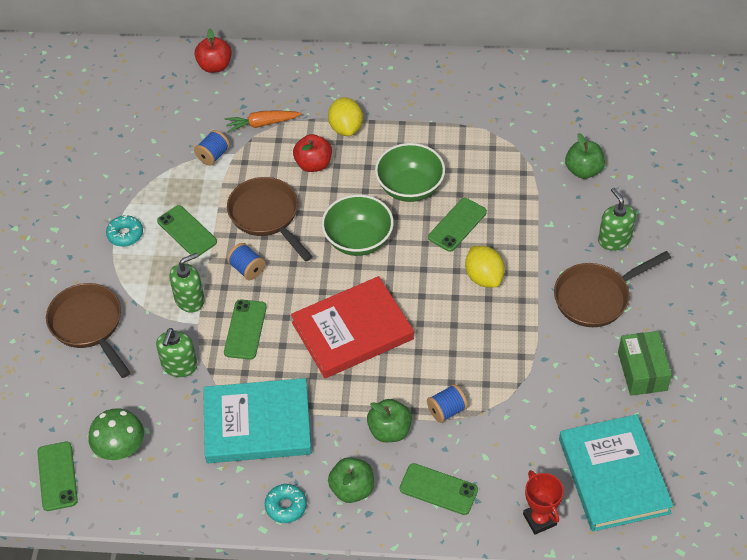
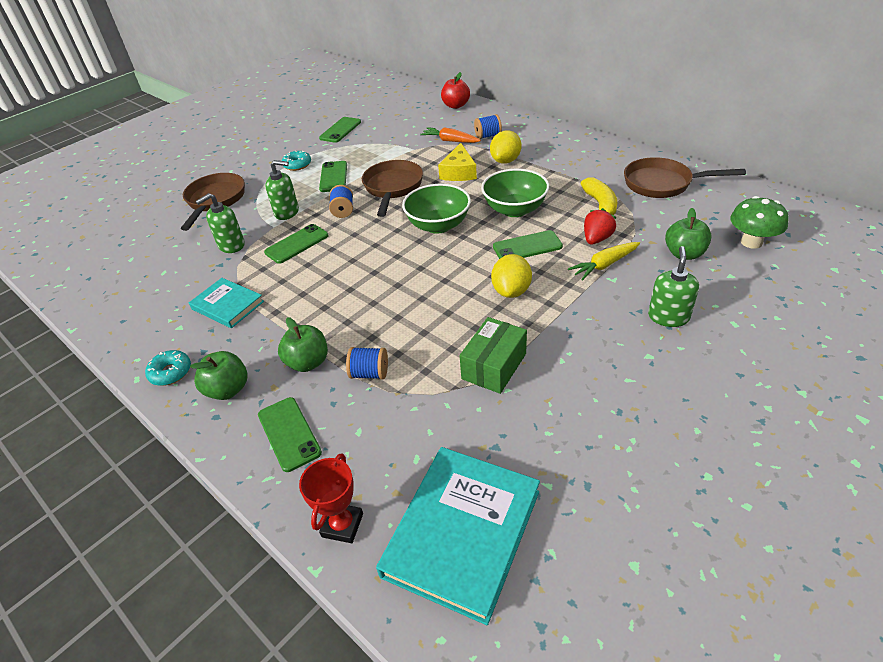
camera: 40 degrees right, 10 degrees down
green phone [37,442,78,511] -> green phone moved to [319,117,361,143]
green mushroom [88,408,144,460] -> green mushroom moved to [730,196,789,249]
blue spool [194,130,230,166] -> blue spool moved to [474,114,502,139]
turquoise book [203,378,312,463] -> turquoise book [189,278,264,328], size x0.58
red book [291,276,414,378] -> none
red apple [293,134,332,172] -> yellow cheese [438,143,477,181]
brown pan [554,251,671,327] -> brown pan moved to [624,157,746,198]
green box [618,331,672,396] -> green box moved to [460,317,527,394]
none -> yellow carrot [568,242,640,281]
none -> yellow banana [581,177,617,215]
none -> red strawberry [584,208,616,245]

